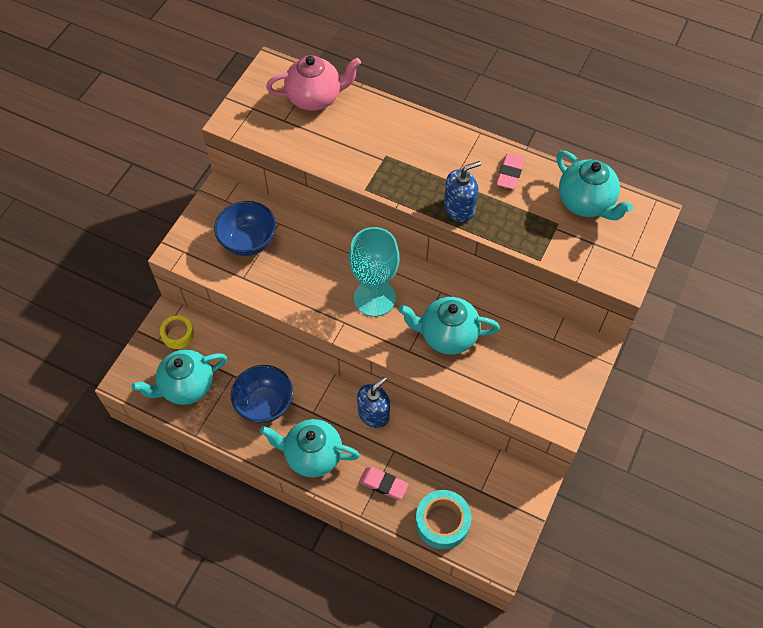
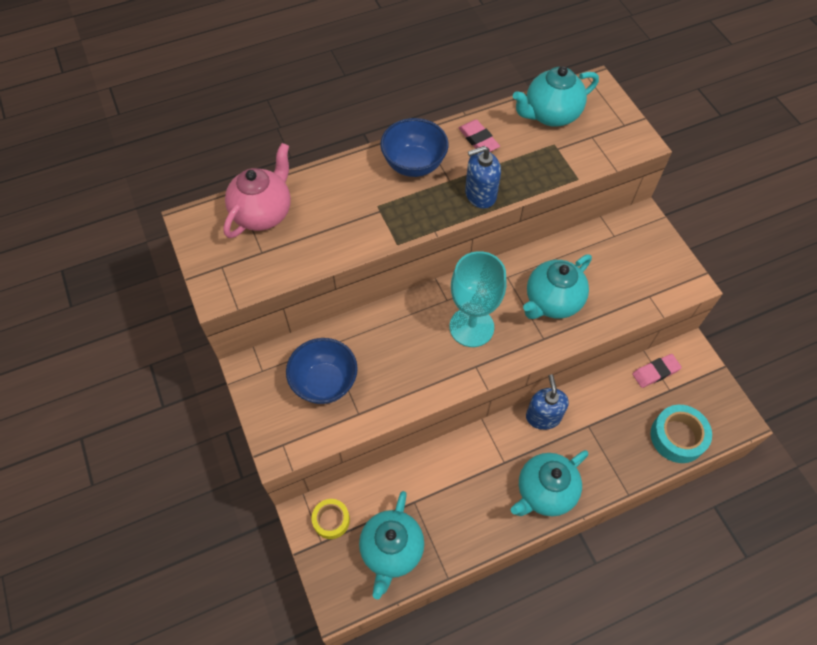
camera: 50 degrees left, 0 degrees up
blue bowl [231,365,293,423] -> blue bowl moved to [380,118,449,177]
pink eraser [359,467,409,500] -> pink eraser moved to [633,354,682,388]
blue soap dispenser [444,161,481,222] -> blue soap dispenser turned 120 degrees counterclockwise [465,146,501,209]
turquoise teapot [556,151,633,220] -> turquoise teapot turned 150 degrees clockwise [513,66,599,127]

